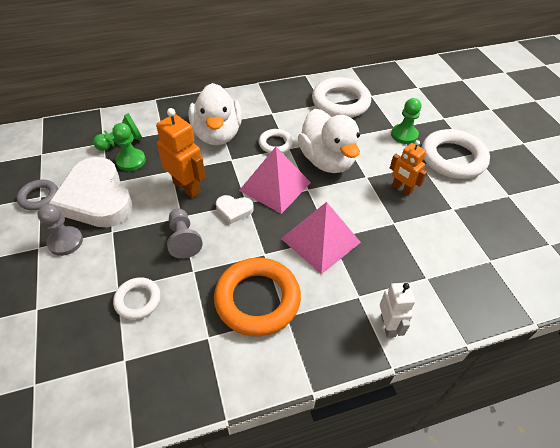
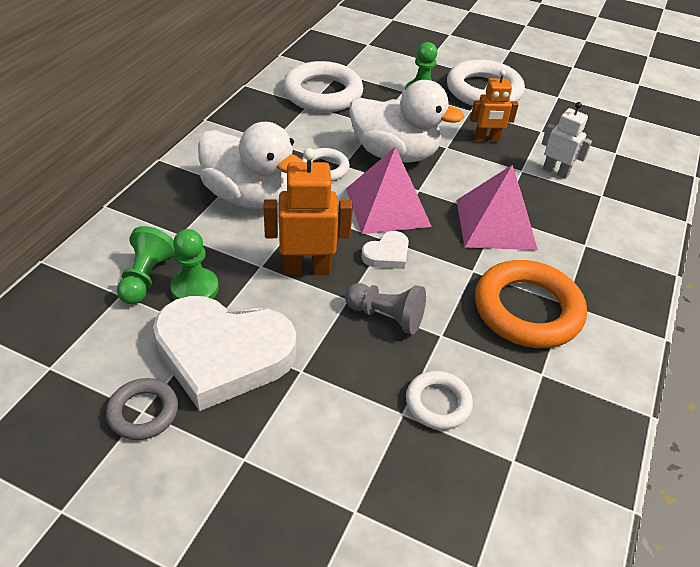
camera: 50 degrees left, 5 degrees down
grey pawn [37,204,83,256] -> none
white robot [380,282,415,338] -> white robot moved to [542,102,592,179]

